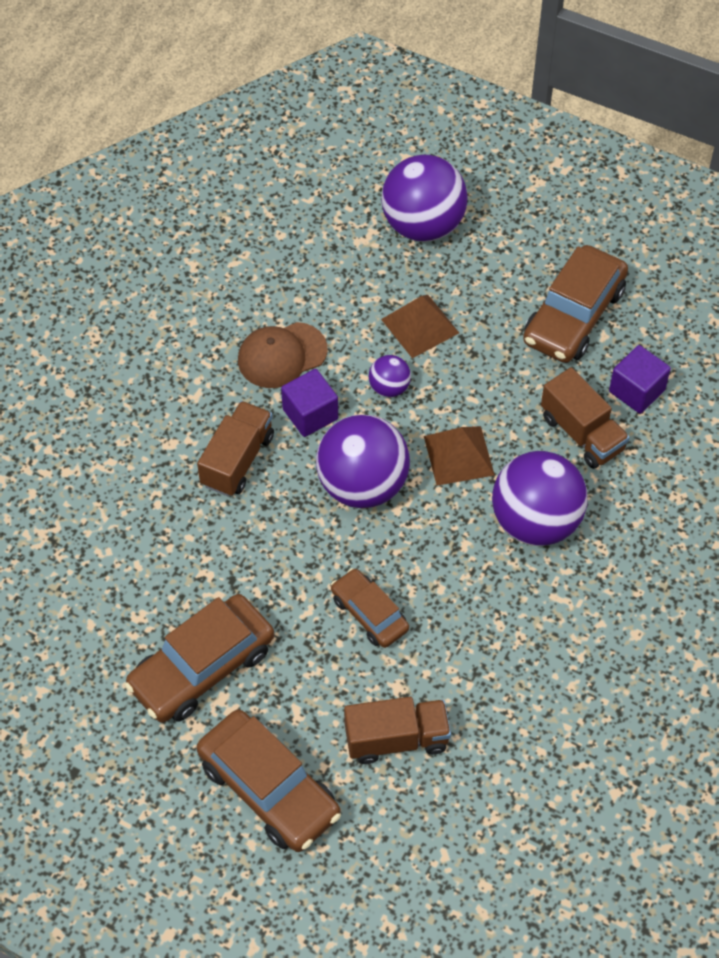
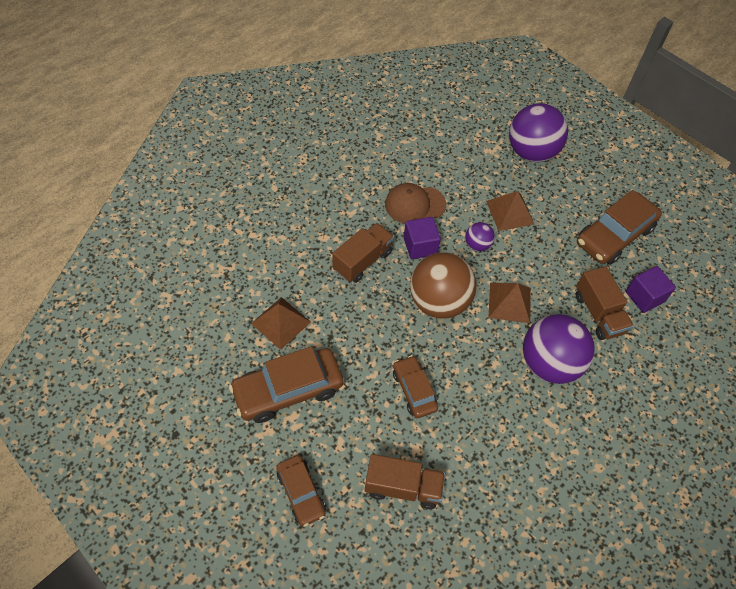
camera: 15 degrees right, 0 degrees up
brown car [197,709,341,852] -> brown car [276,455,326,527], size x0.59
purple ball [316,414,410,508] -> brown ball [410,252,476,319]
none -> brown pyramid [251,297,311,350]

